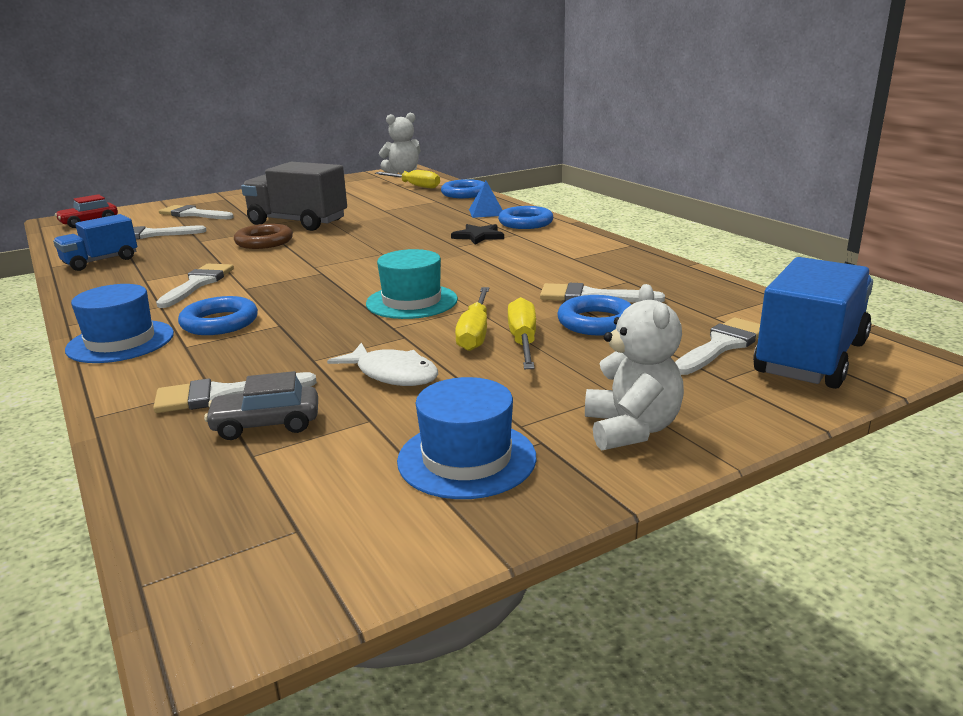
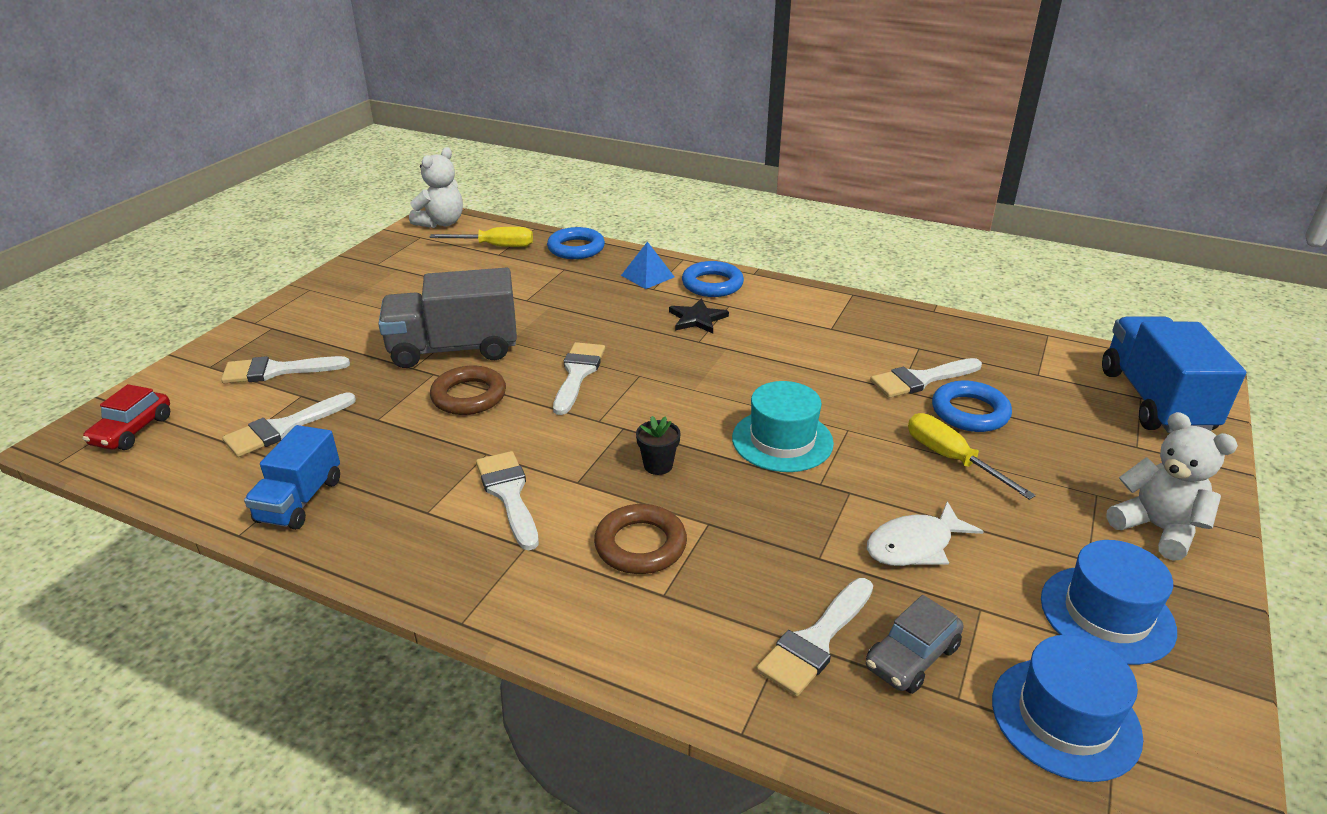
camera: 35 degrees left, 10 degrees up
blue hat [65,284,174,363] -> blue hat moved to [992,635,1143,782]
blue ring [178,296,258,335] -> brown ring [594,504,687,574]
white fish [327,343,438,386] -> white fish turned 150 degrees clockwise [867,501,984,566]
yellow screwdriver [455,287,489,351] -> none
white brush [675,317,760,375] -> white brush moved to [553,342,605,415]
none -> black flower pot [636,416,681,475]

